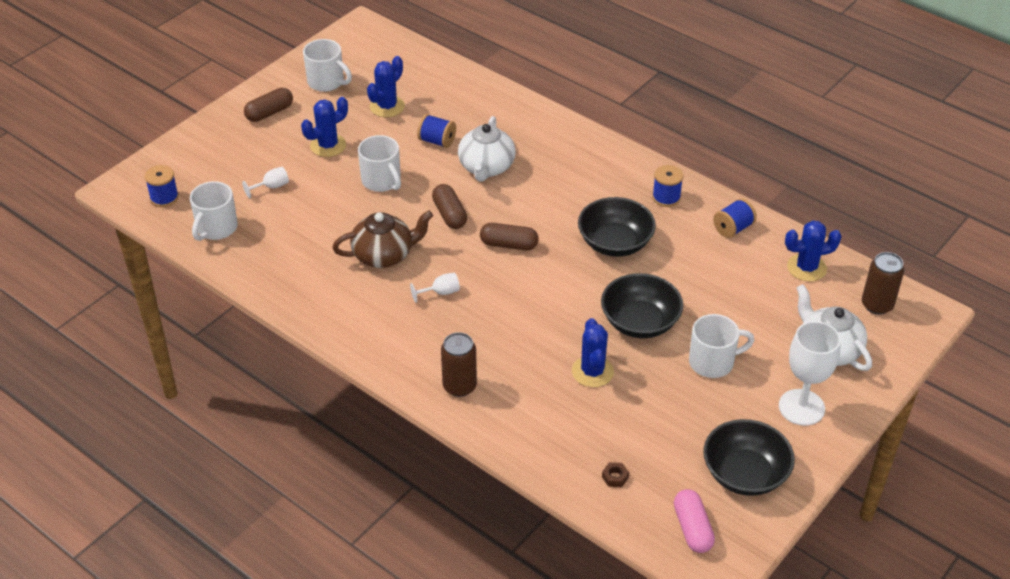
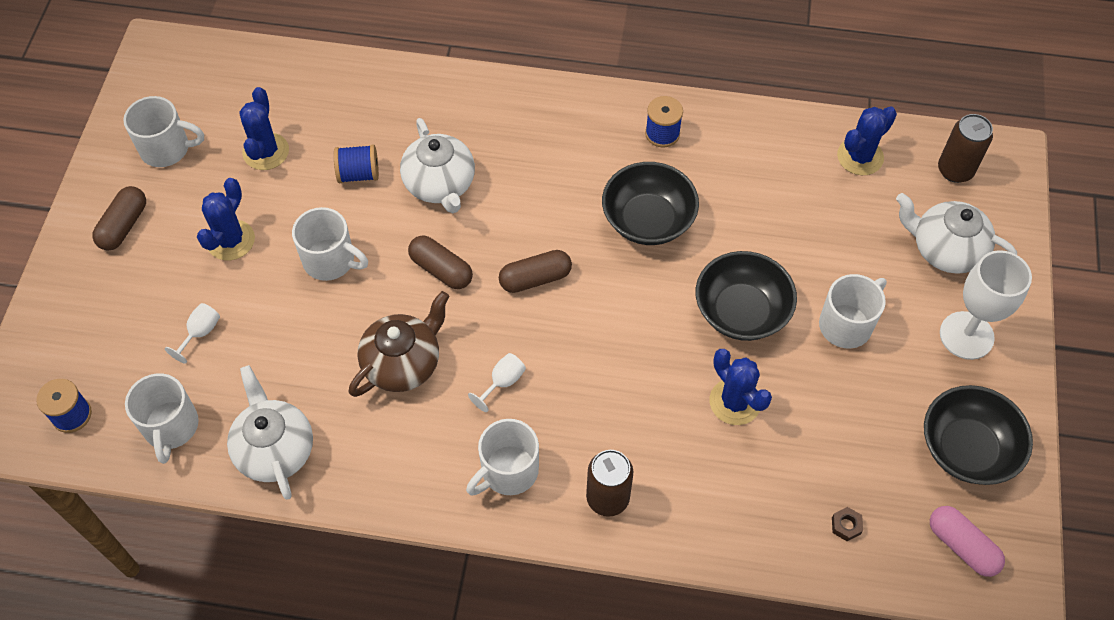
camera: 30 degrees left, 15 degrees up
blue spool [713,198,757,238] -> none
none -> white teapot [227,365,313,500]
none -> white mug [466,419,539,496]

